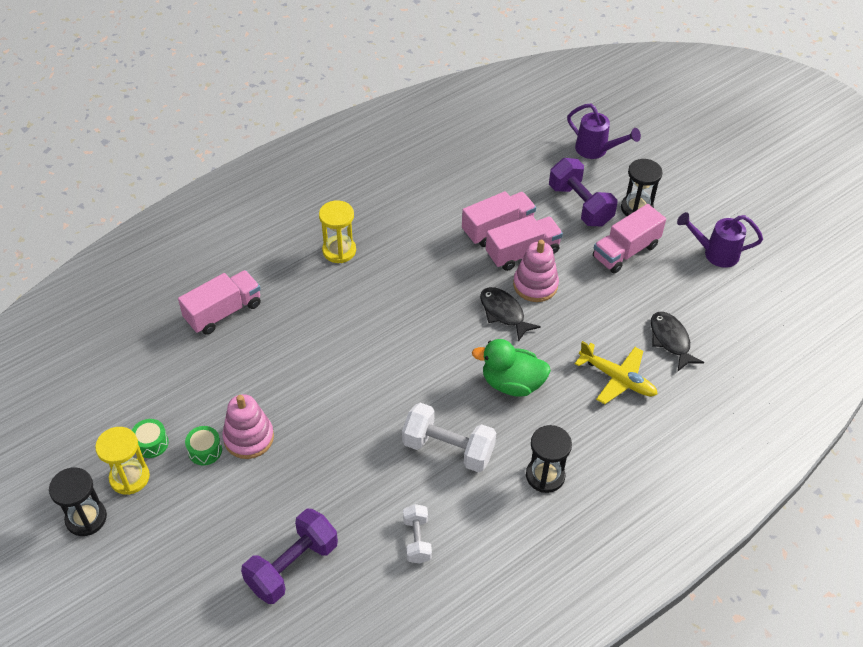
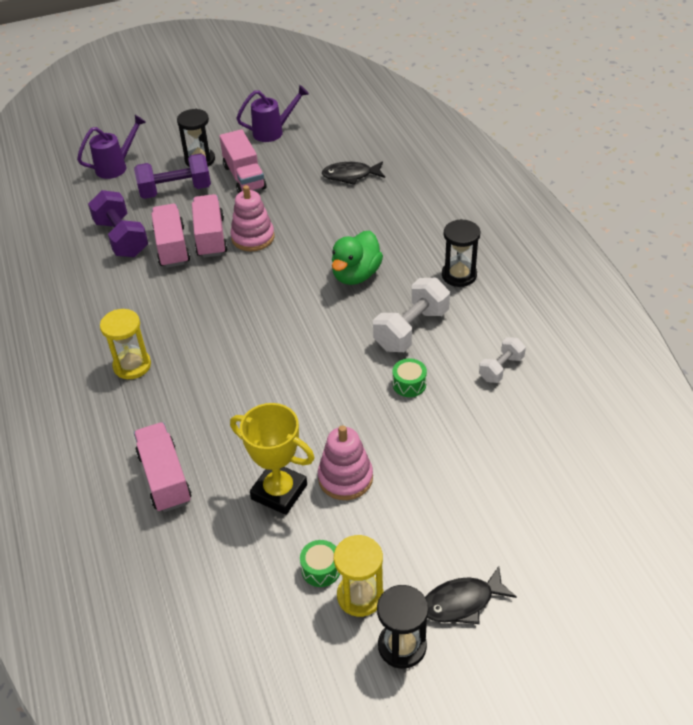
camera: 70 degrees left, 5 degrees down
green drum [185,426,222,465] -> green drum moved to [393,358,427,397]
purple dumbbell [241,509,338,604] -> purple dumbbell moved to [88,190,148,257]
white dumbbell [403,504,432,564] -> white dumbbell turned 60 degrees counterclockwise [479,337,526,383]
black fish [480,287,541,342] -> black fish moved to [425,566,517,624]
yellow plane [575,341,658,404] -> none
purple watering can [677,212,763,268] -> purple watering can turned 135 degrees counterclockwise [236,85,309,142]
none -> yellow trophy [230,403,315,515]

